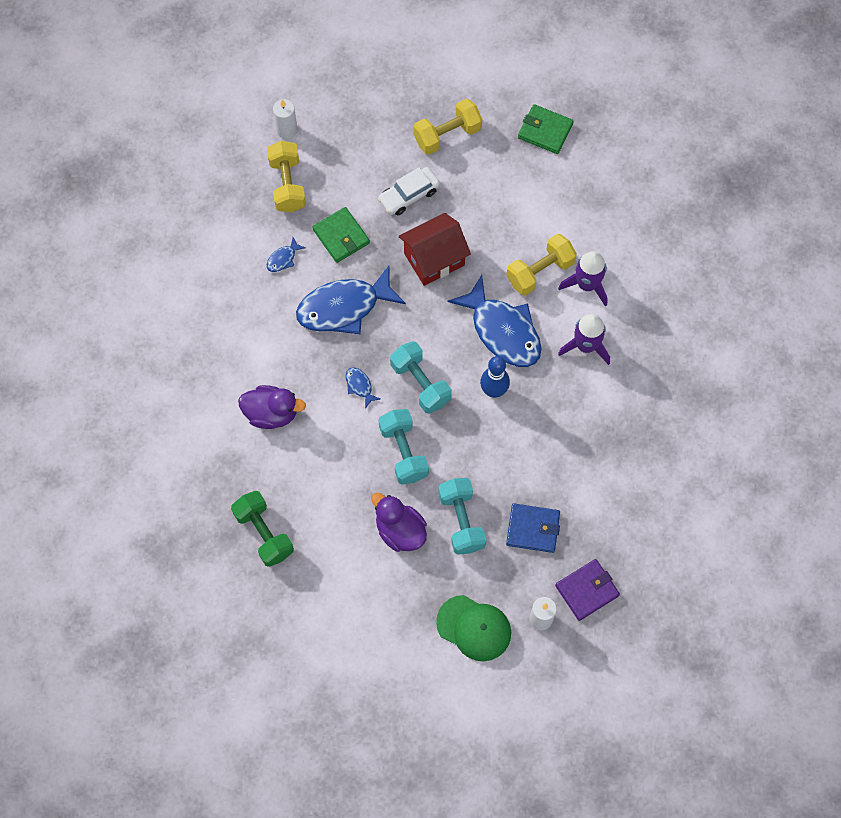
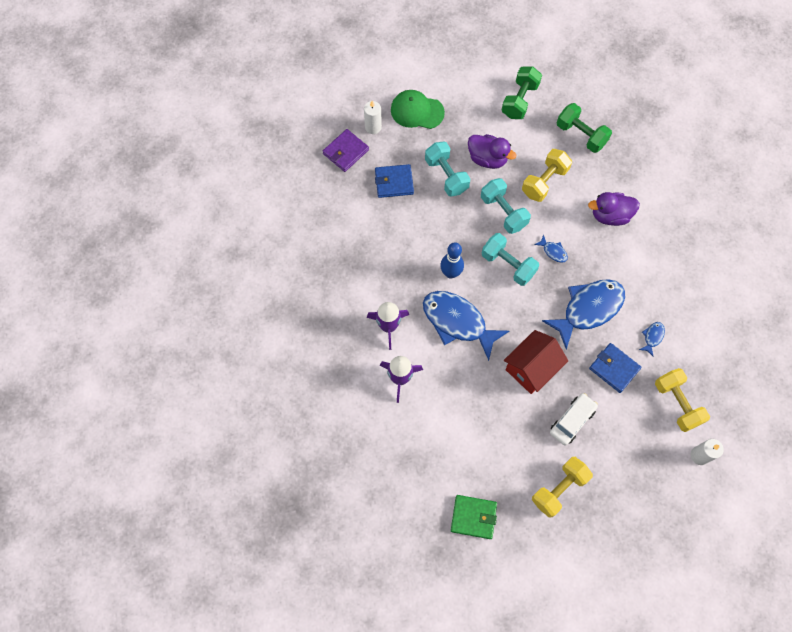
camera: 165 degrees right, 0 degrees up
green wallet [312,207,370,263] -> blue wallet [589,343,641,393]
yellow dumbbell [507,234,577,296] -> yellow dumbbell moved to [522,149,572,202]
none -> green dumbbell [502,66,542,119]

